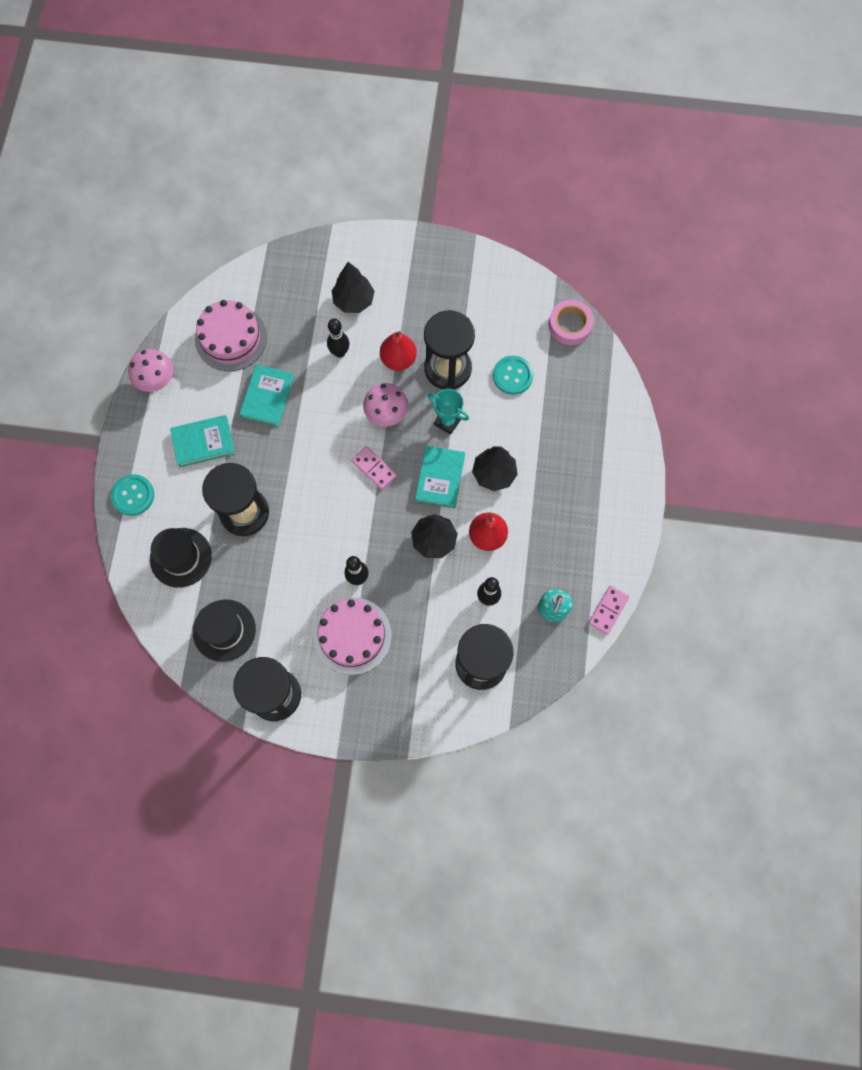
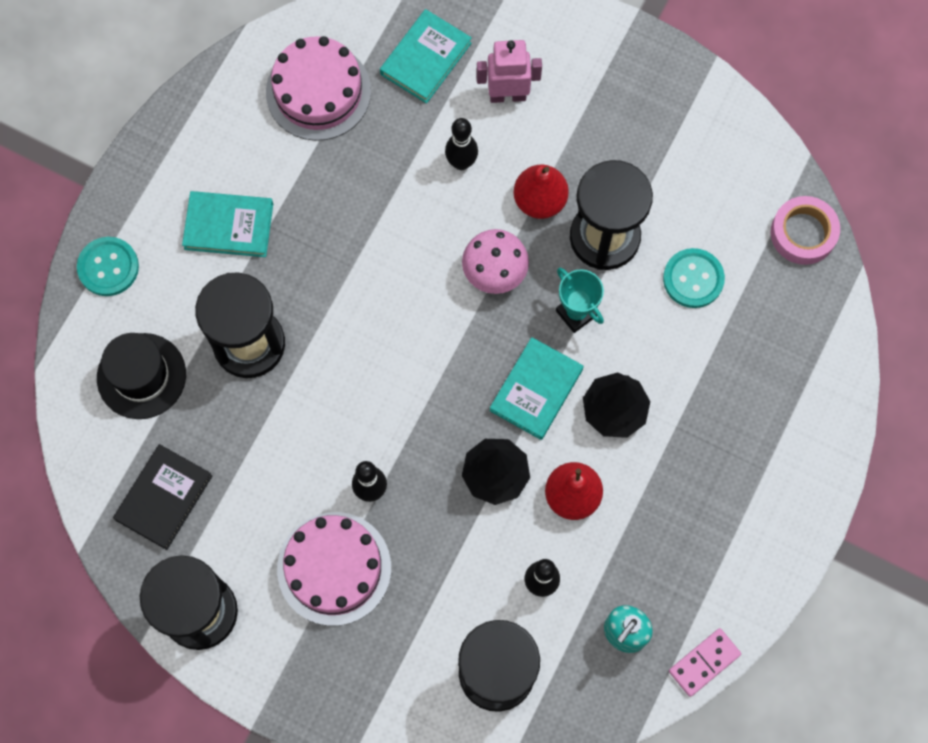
camera: 20 degrees right, 0 degrees up
pink mushroom [128,349,173,392] -> none
black hat [193,599,256,662] -> black book [113,444,212,550]
turquoise book [239,364,294,427] -> turquoise book moved to [380,9,472,104]
black tree [332,262,375,313] -> pink robot [477,40,542,103]
pink domino [351,446,397,490] -> none

